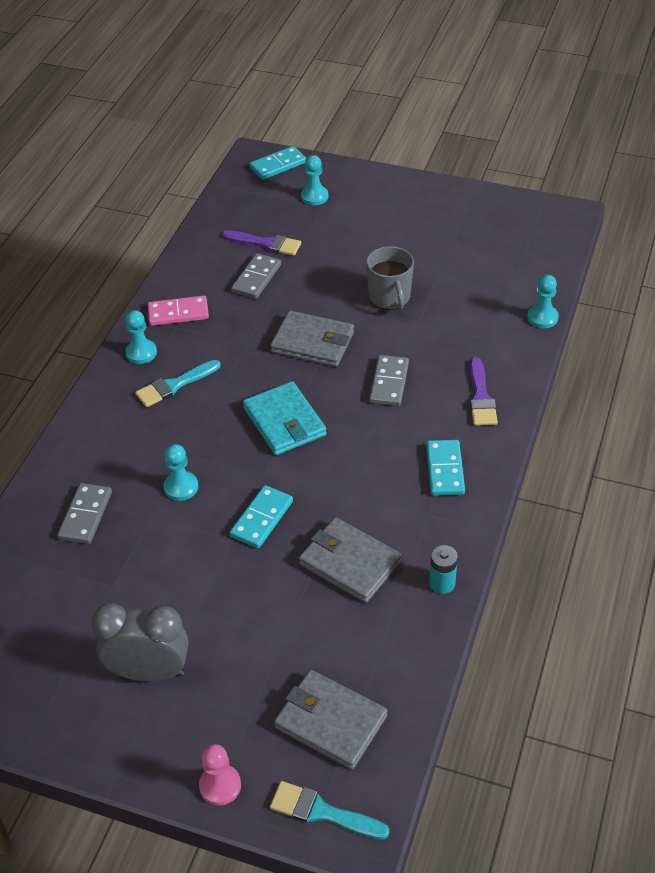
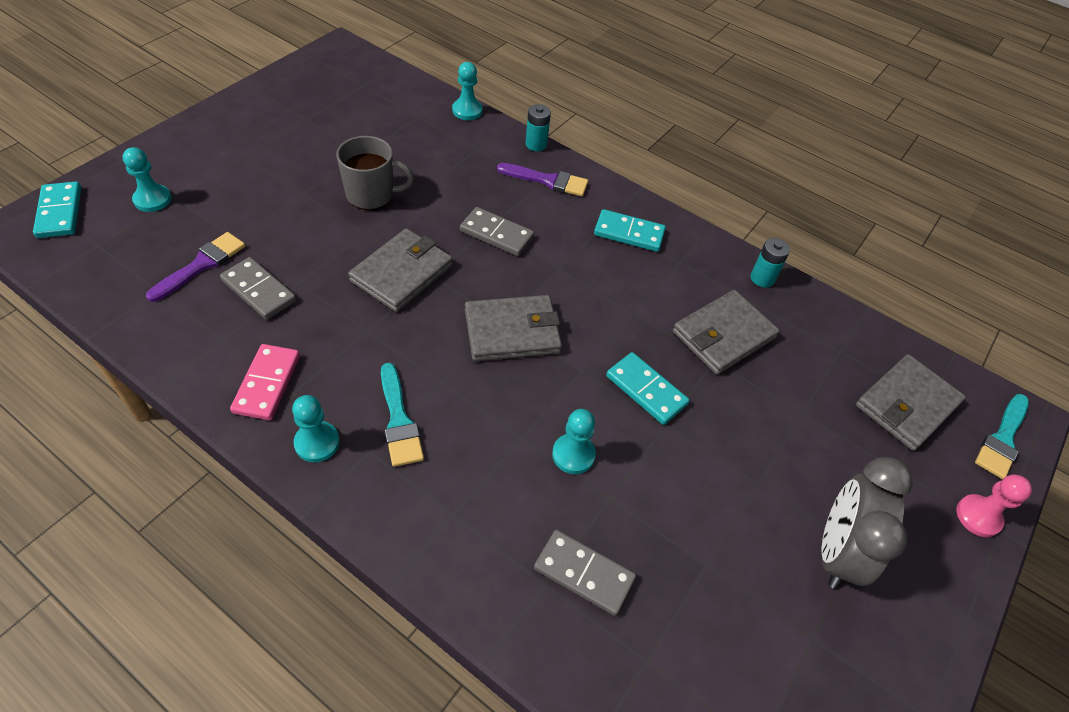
camera: 80 degrees left, 5 degrees up
turquoise wallet [243,381,327,455] -> grey wallet [465,295,562,361]
none -> turquoise battery [526,104,551,151]

